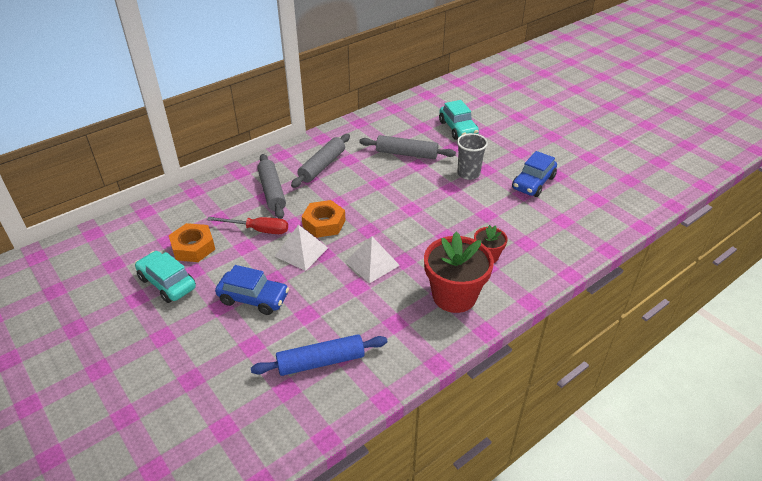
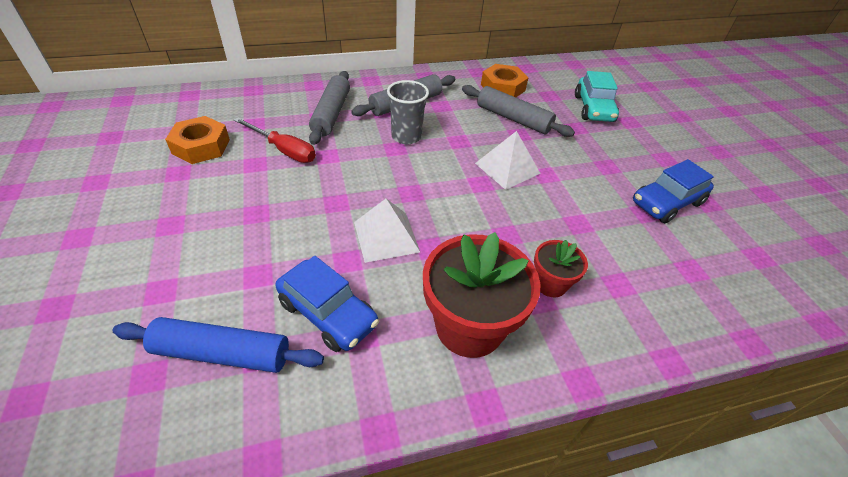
camera: 20 degrees right, 5 degrees up
turquoise car [135,251,196,303] -> none
blue car [215,265,289,315] -> blue car moved to [275,256,379,352]
white pyramid [274,225,328,271] -> white pyramid moved to [475,131,541,190]
orange nut [302,200,346,238] -> orange nut moved to [481,64,528,97]
grey cup [457,133,488,180] -> grey cup moved to [387,80,429,144]

